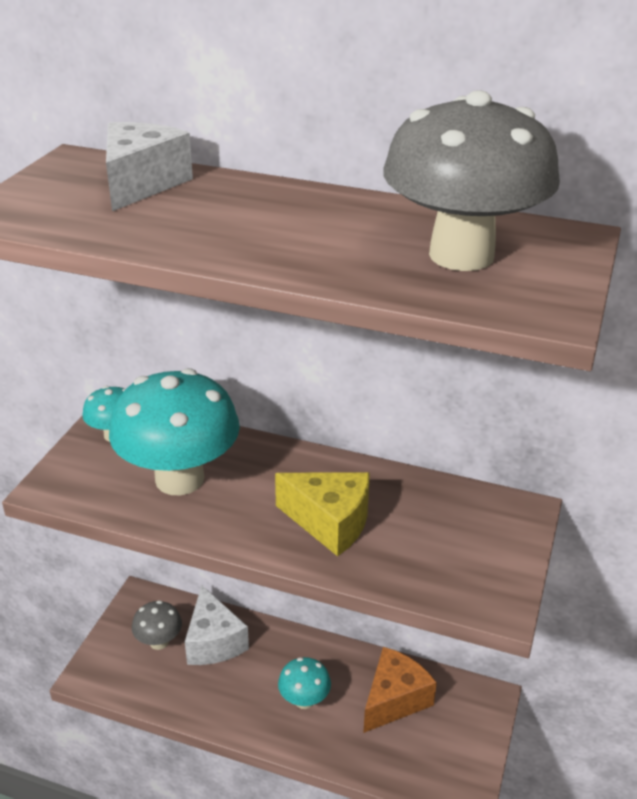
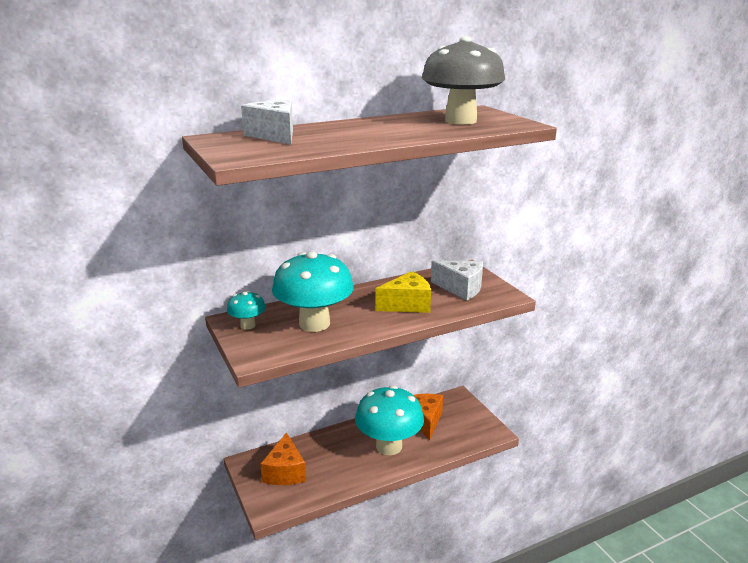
camera: 45 degrees left, 10 degrees down
grey mushroom [132,600,182,650] -> orange cheese [260,432,306,485]
white cheese [185,585,249,665] -> white cheese moved to [431,260,483,300]
turquoise mushroom [278,657,331,709] -> turquoise mushroom [355,385,424,455], size x2.09

